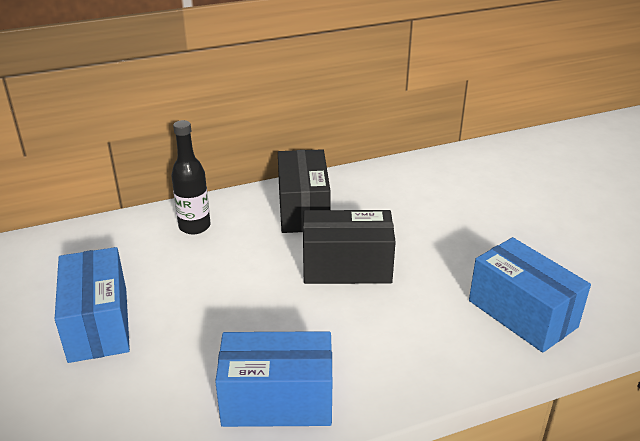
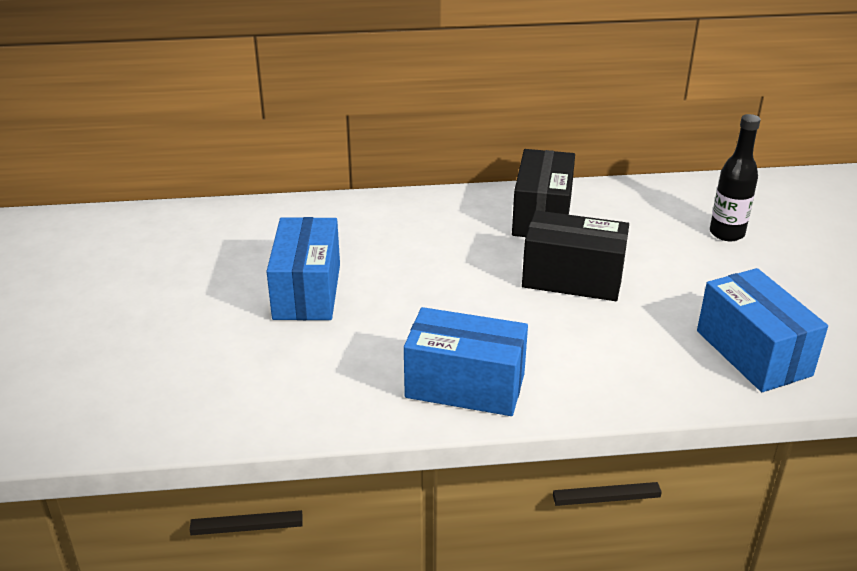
camera: 15 degrees right, 0 degrees up
black bottle [171,120,211,234] -> black bottle moved to [710,114,761,241]

